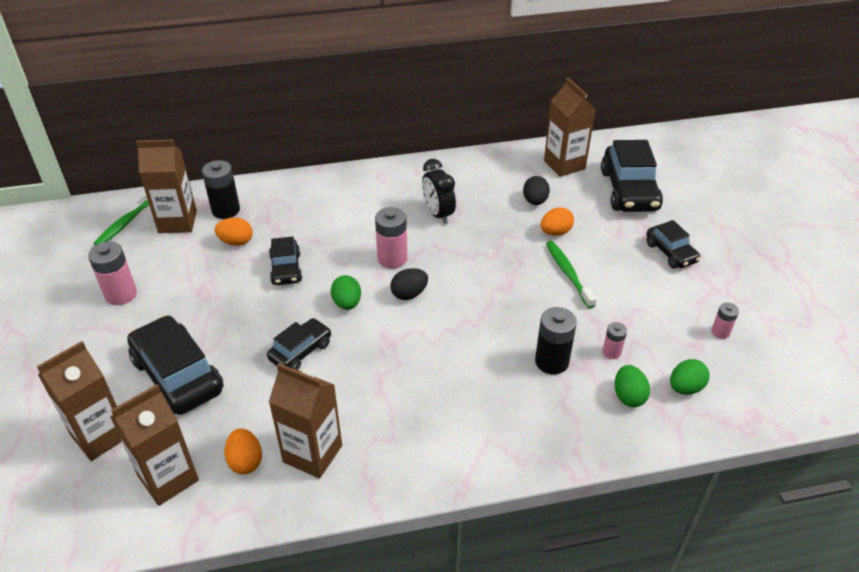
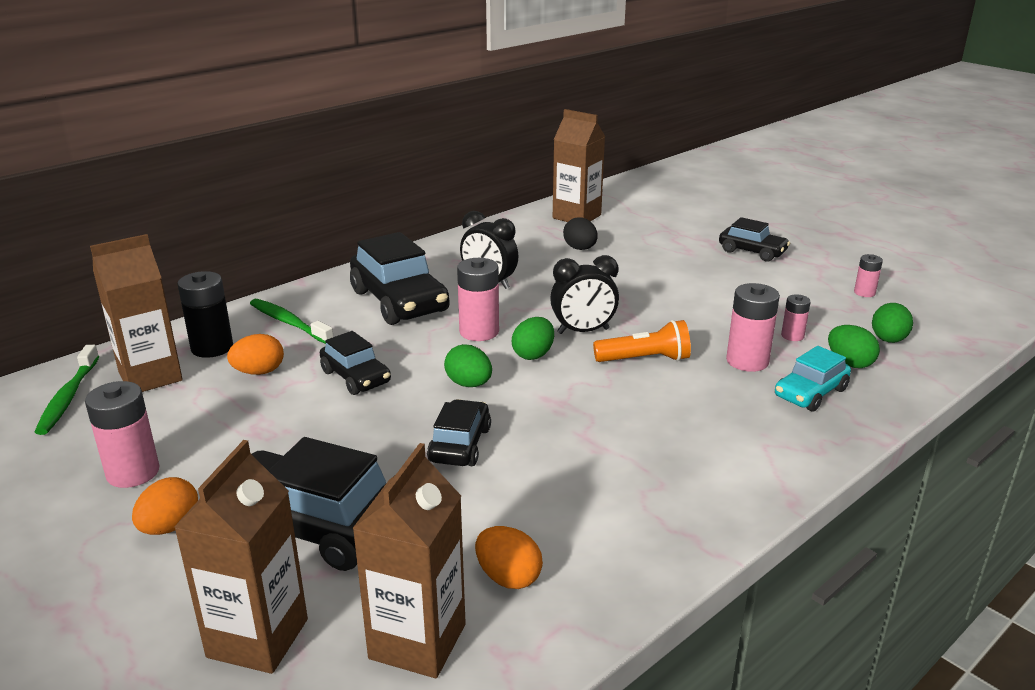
camera: 30 degrees left, 15 degrees down
brown carton [269,363,342,479] -> none
black egg [390,268,428,300] -> green egg [512,317,554,360]
black battery [535,307,577,374] -> pink battery [726,283,780,372]
orange egg [541,207,574,236] -> orange egg moved to [132,477,198,535]
green toothbrush [546,241,597,308] -> green toothbrush moved to [250,299,333,344]
black car [601,140,663,212] -> black car moved to [350,232,450,325]
none -> black clock [550,255,619,334]
none -> orange flashlight [593,320,691,362]
none -> turquoise car [775,346,851,412]

